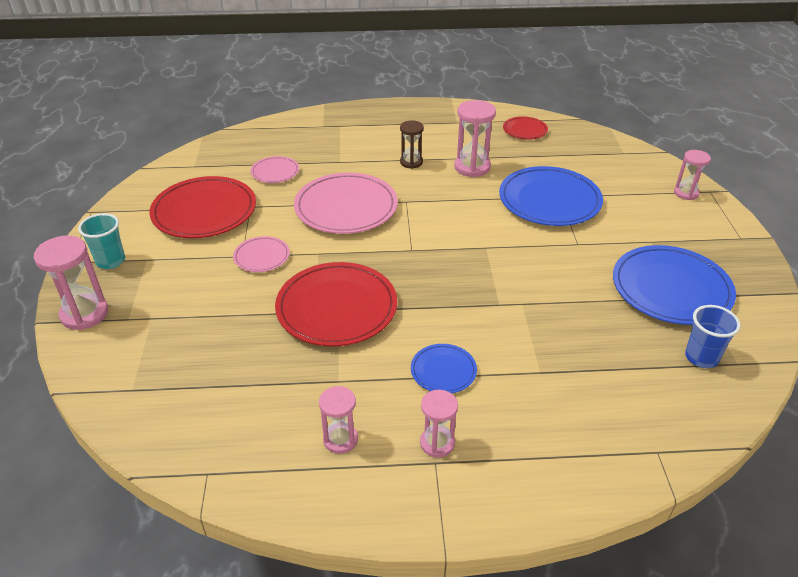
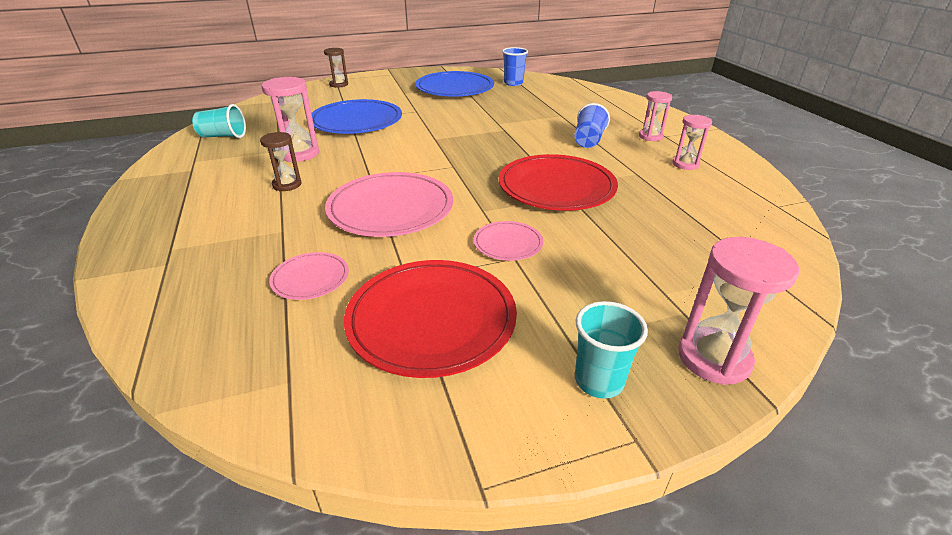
camera: 105 degrees left, 5 degrees down
blue plate [411,344,477,393] -> blue cup [574,103,610,148]
red plate [503,116,548,140] -> turquoise cup [192,104,246,138]
pink hourglass [674,150,711,200] -> brown hourglass [324,48,348,88]

